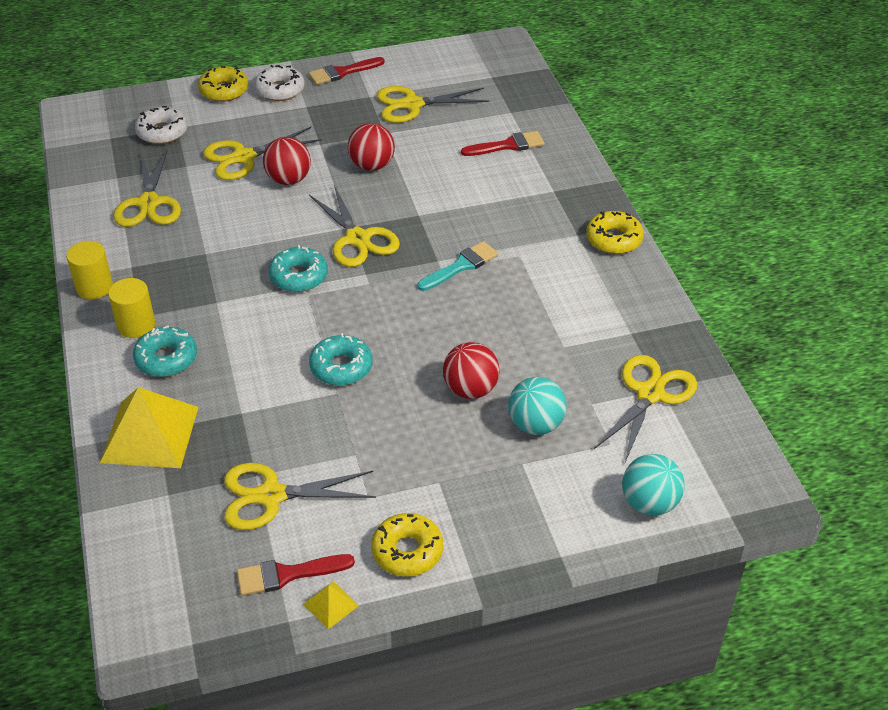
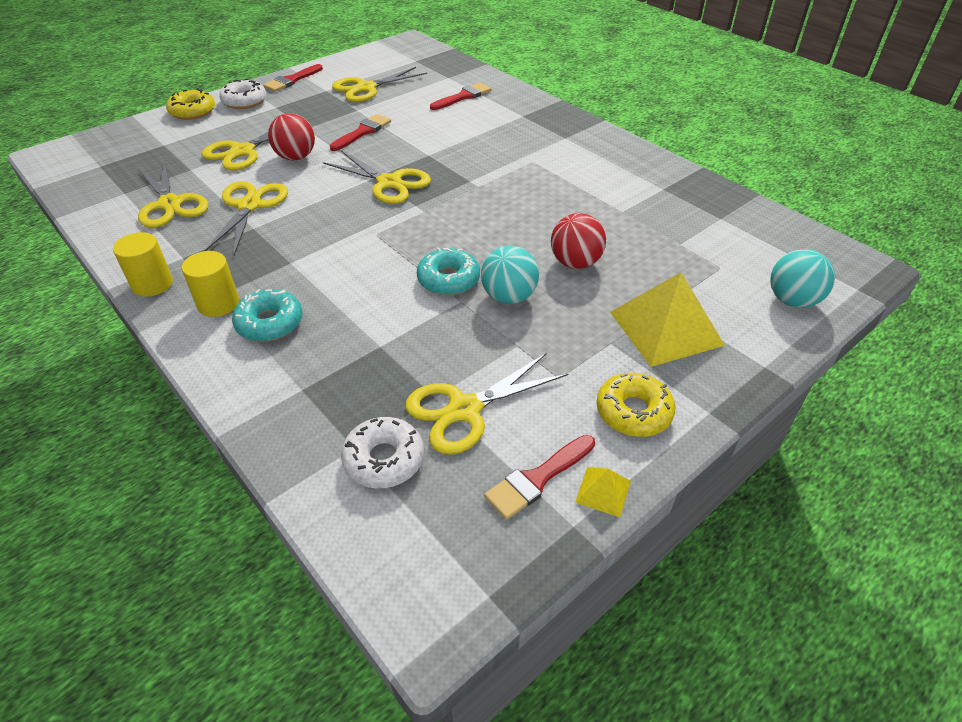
camera: 25 degrees left, 0 degrees up
yellow pyramid [100,387,198,468] -> yellow pyramid moved to [610,272,725,367]
white donut [135,106,188,144] -> white donut moved to [341,417,424,488]
turquoise donut [269,245,328,292] -> none
red ball [348,123,395,171] -> red brush [330,114,391,151]
turquoise brush [418,241,498,291] -> none
turquoise ball [508,377,567,435] -> turquoise ball moved to [481,246,539,304]
yellow donut [586,211,644,254] -> none
yellow scissors [594,355,697,462] -> yellow scissors moved to [204,181,288,255]

